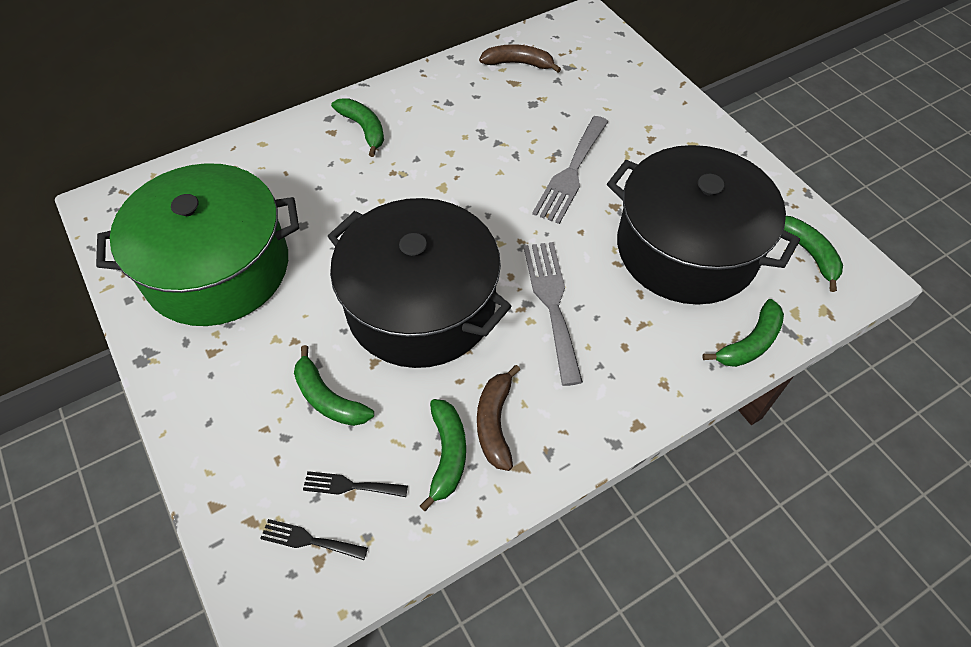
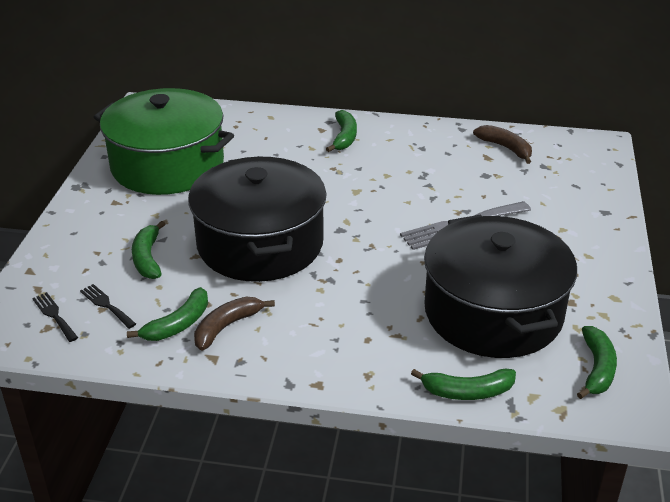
camera: 40 degrees right, 20 degrees down
grey fork [524,242,583,386] -> none

